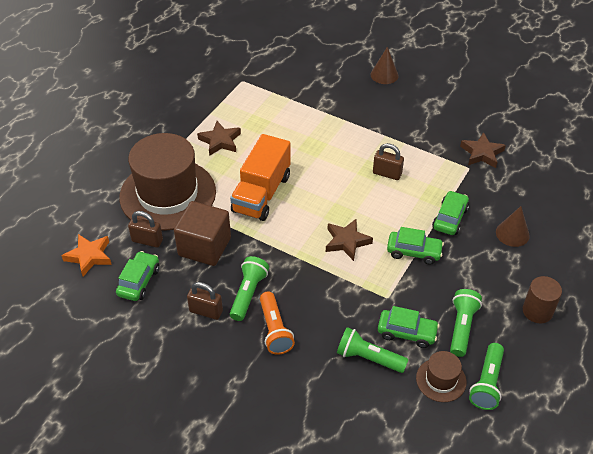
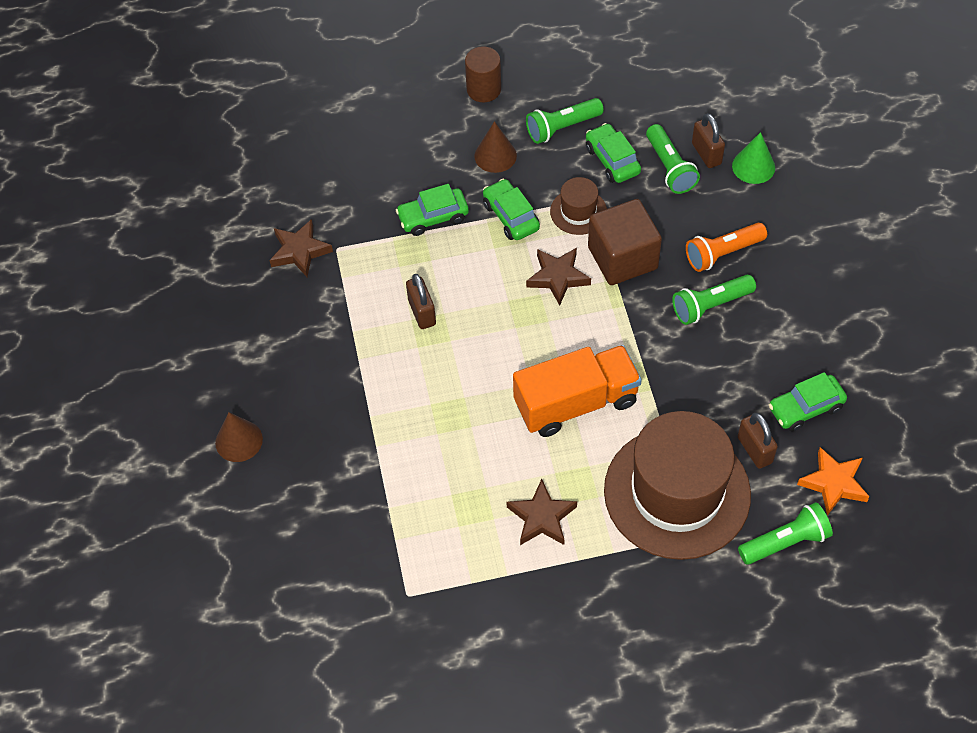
camera: 130 degrees left, 10 degrees up
brown cube [174,201,231,266] -> brown cube moved to [588,199,662,285]
brown padlock [187,282,223,320] -> brown padlock moved to [692,113,725,168]
orange flashlight [260,292,295,355] -> orange flashlight turned 150 degrees counterclockwise [686,223,767,272]
brown hat [416,351,467,402] -> brown hat moved to [550,177,607,235]
green flashlight [469,343,504,410] -> green flashlight moved to [738,502,833,565]
brown cone [496,206,530,247] -> brown cone moved to [474,121,517,173]
none -> green cone [732,132,775,184]

